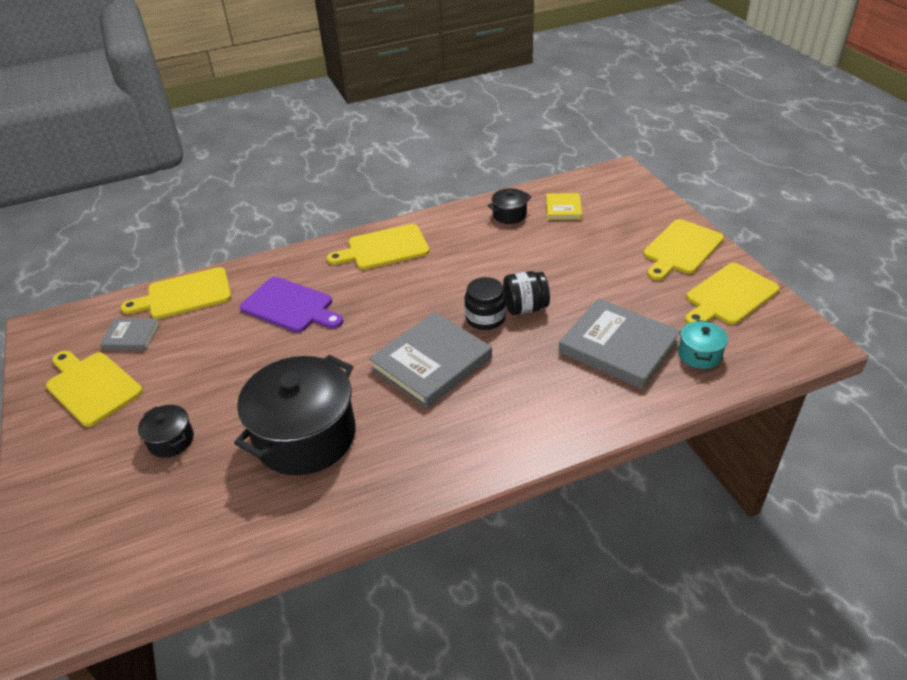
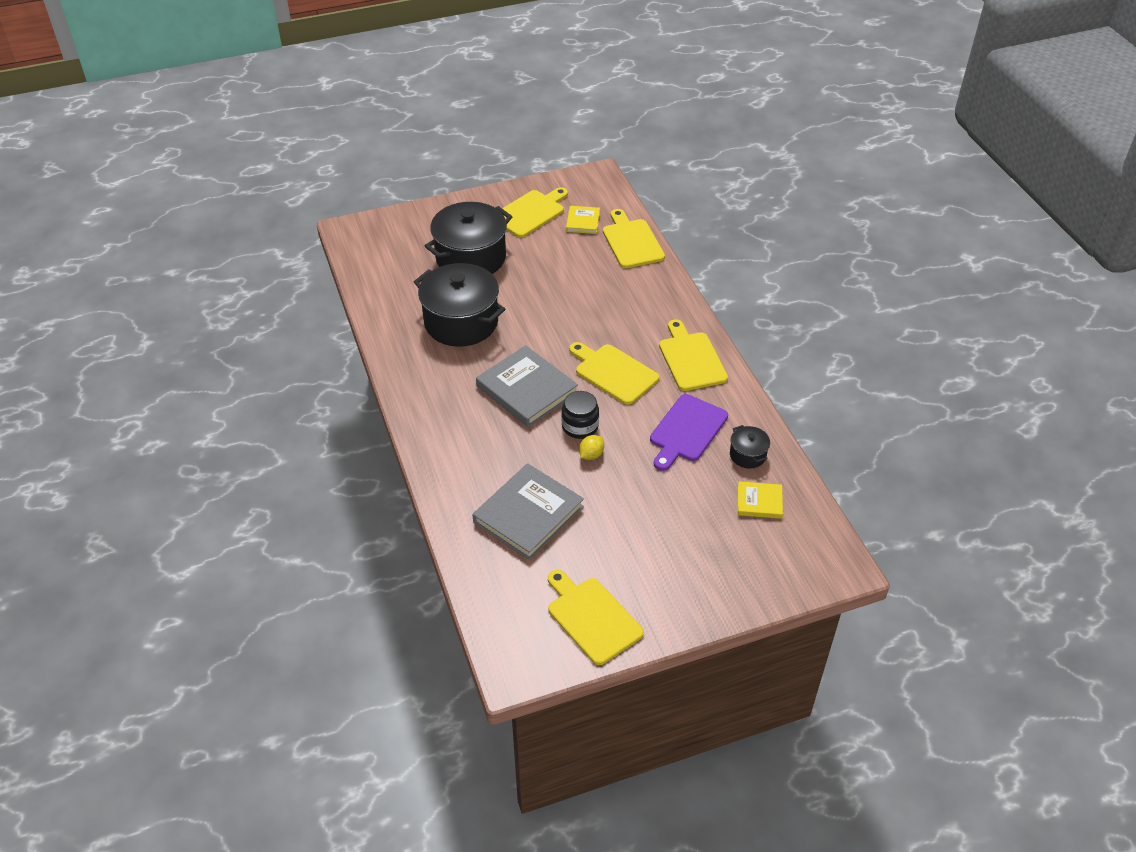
camera: 90 degrees right, 5 degrees up
grey book [100,318,160,350] -> yellow book [566,206,600,234]
black pot [138,405,194,458] -> black pot [425,202,512,274], size x2.23
purple cutting board [240,277,343,332] -> purple cutting board moved to [650,394,728,471]
black jar [503,271,550,315] -> yellow lemon [579,435,604,460]
yellow cutting board [643,219,724,281] -> yellow cutting board moved to [569,342,659,405]
turquoise pot [678,320,728,369] -> none

